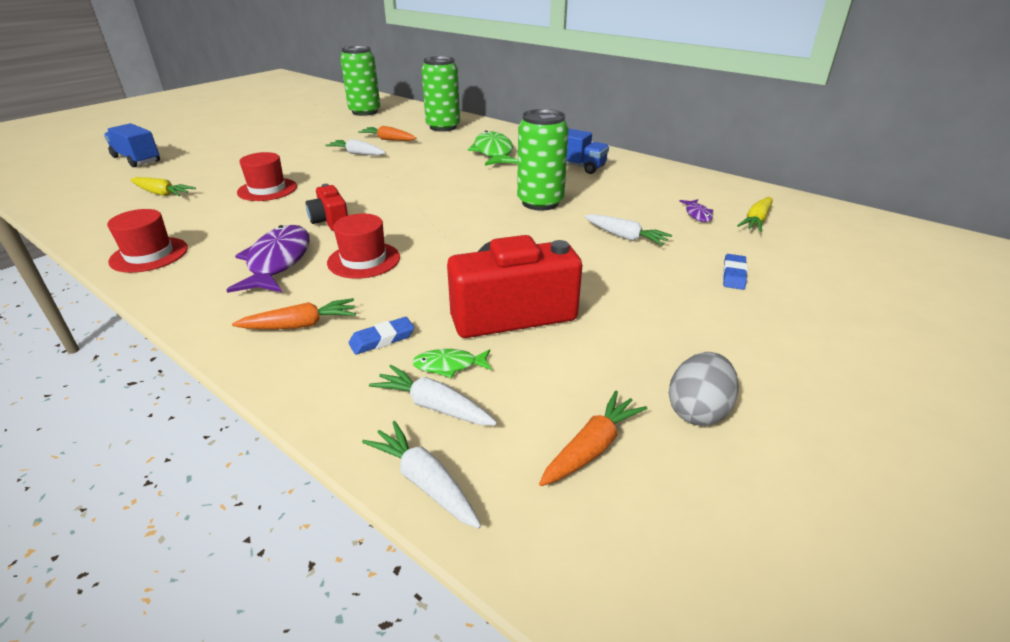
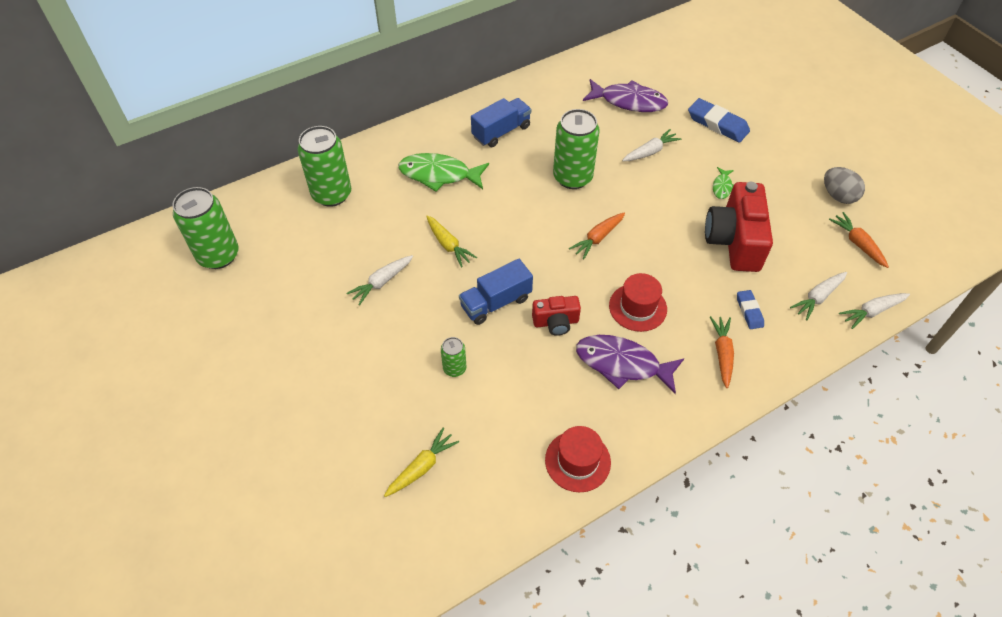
camera: 70 degrees left, 20 degrees up
blue truck [104,123,160,167] -> blue truck moved to [459,259,533,325]
red hat [237,152,297,201] -> green can [441,337,466,377]
orange carrot [358,126,416,141] -> orange carrot moved to [569,212,625,259]
green fish [412,349,492,378] -> green fish moved to [713,167,734,199]
purple fish [679,199,713,222] -> purple fish [583,79,668,112], size x2.09
blue eraser [723,254,748,290] -> blue eraser [688,98,750,143], size x1.76
yellow carrot [737,197,773,232] -> yellow carrot moved to [426,215,477,267]

